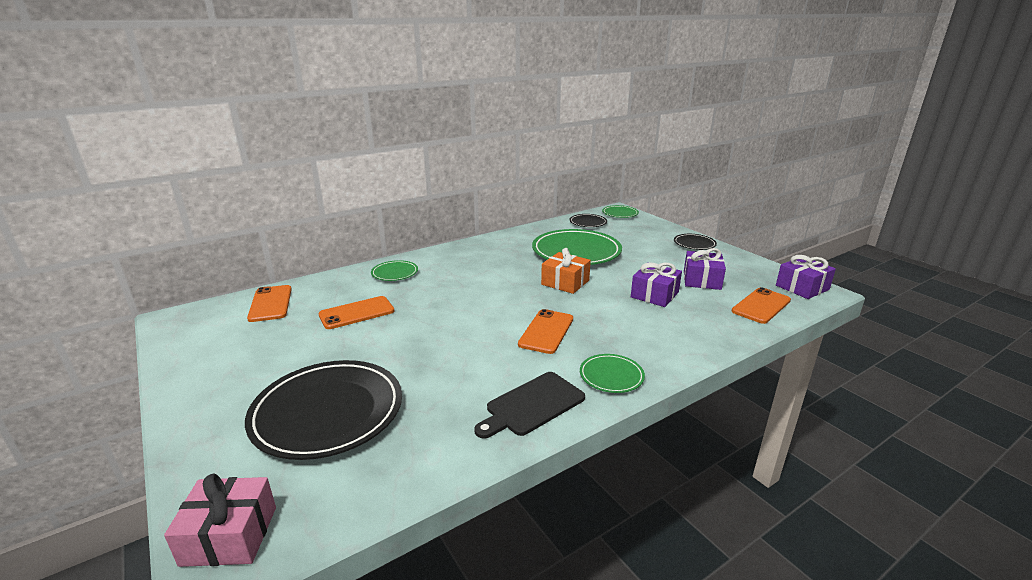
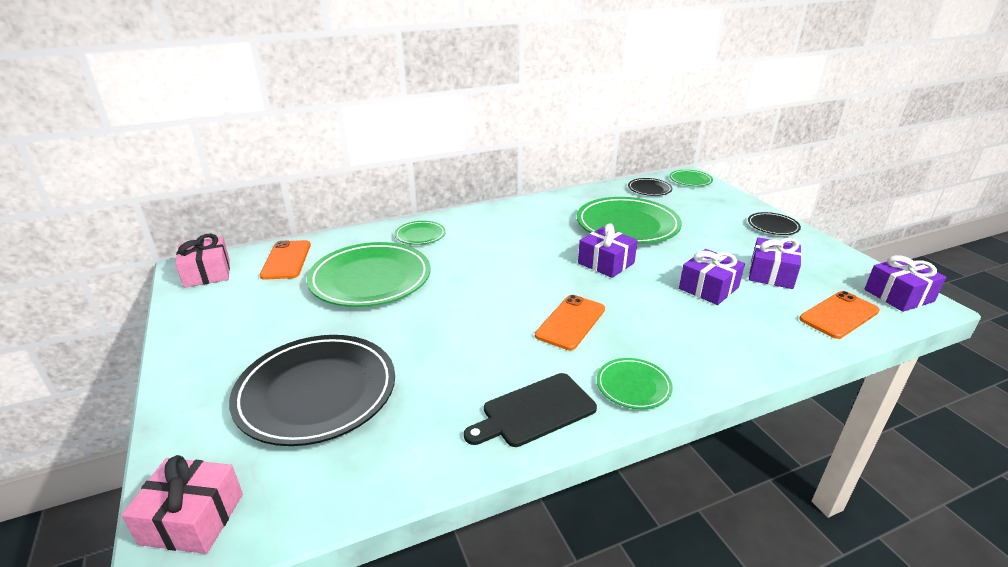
camera: 10 degrees right, 5 degrees up
orange phone [319,296,394,329] -> green plate [307,242,430,307]
orange gift [541,248,591,294] -> purple gift [578,223,638,278]
none -> pink gift [175,234,230,288]

